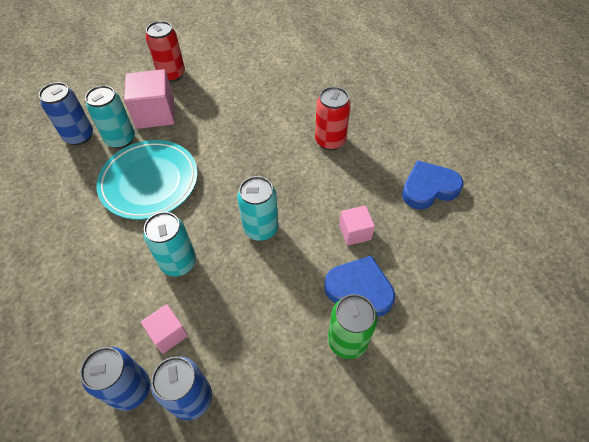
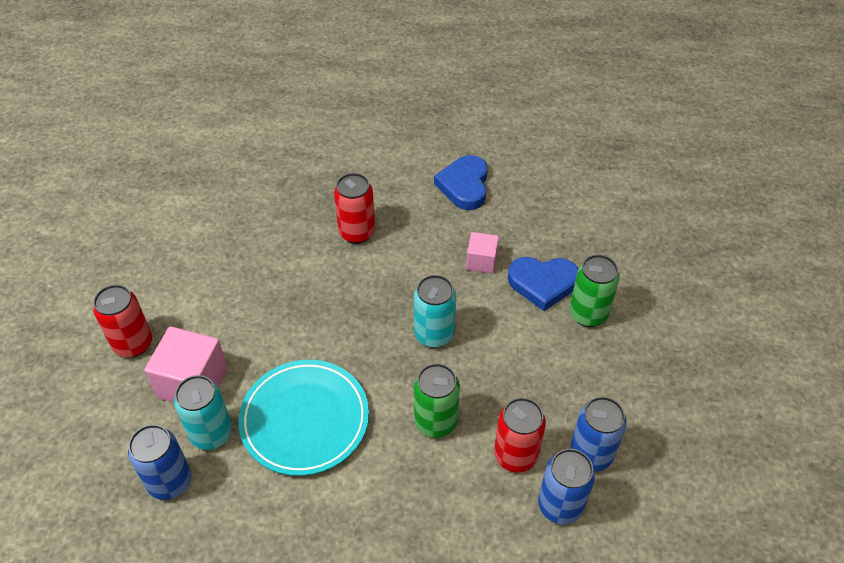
camera: 65 degrees left, 5 degrees down
pink cube [141,304,188,354] -> red can [494,398,546,473]
turquoise can [144,212,196,276] -> green can [414,363,460,438]
blue heart [324,256,395,317] -> blue heart turned 135 degrees counterclockwise [508,257,578,311]

